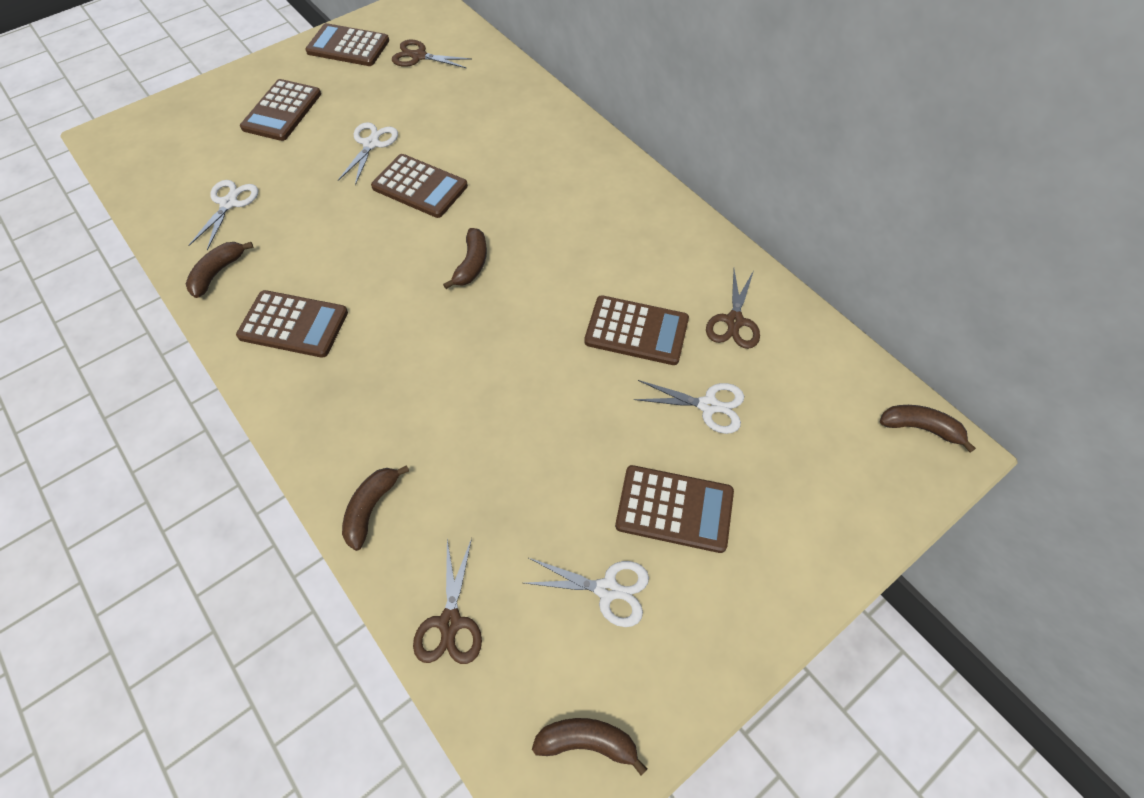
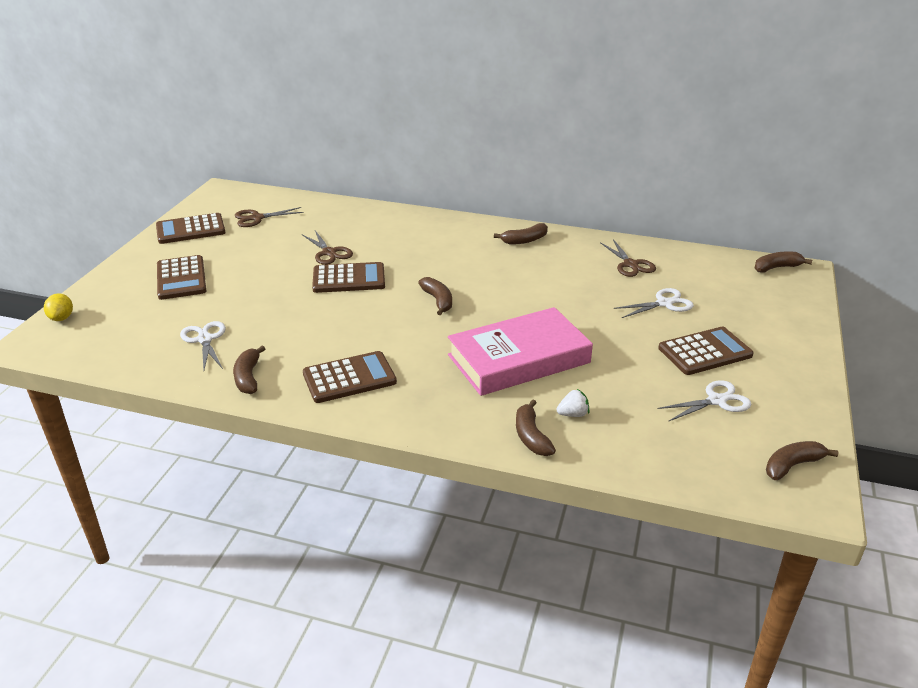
camera: 35 degrees left, 25 degrees down
white scissors [338,122,398,185] -> none
brown scissors [413,538,482,664] -> brown scissors moved to [302,231,353,265]
brown calculator [584,295,689,365] -> none
none -> yellow lemon [44,293,73,321]
none -> pink book [448,307,593,396]
none -> brown banana [494,223,548,244]
none -> white strawberry [557,389,589,417]

